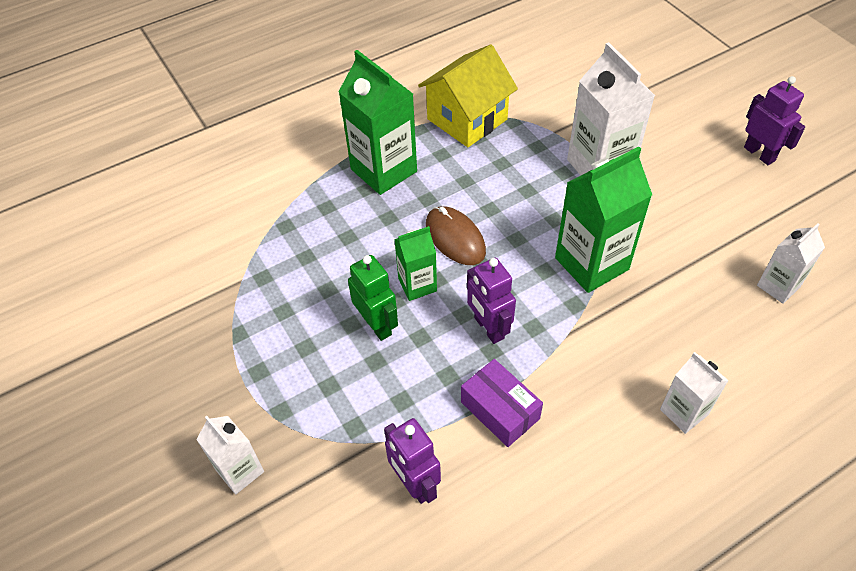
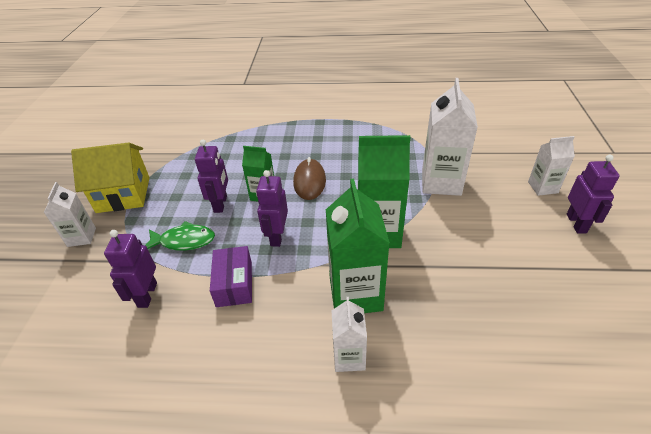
camera: 35 degrees right, 10 degrees down
green carton [339,50,417,195] -> green carton moved to [326,179,390,313]
green robot [348,255,398,341] -> purple robot [195,140,228,213]
yellow house [418,44,518,147] -> yellow house moved to [71,143,150,213]
white carton [757,223,825,304] -> white carton moved to [528,136,575,196]
none -> green fish [145,221,215,251]

